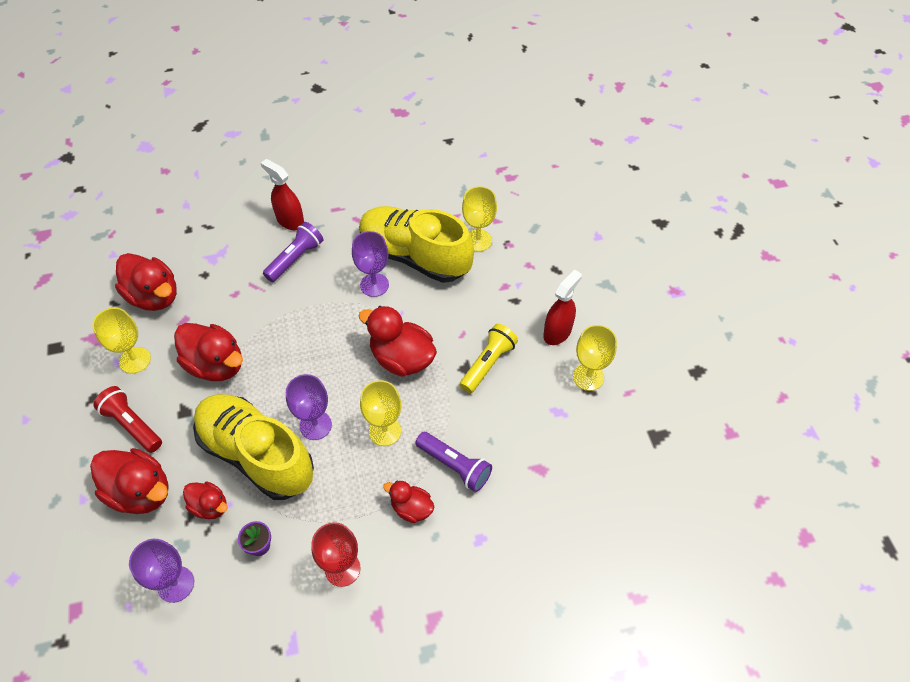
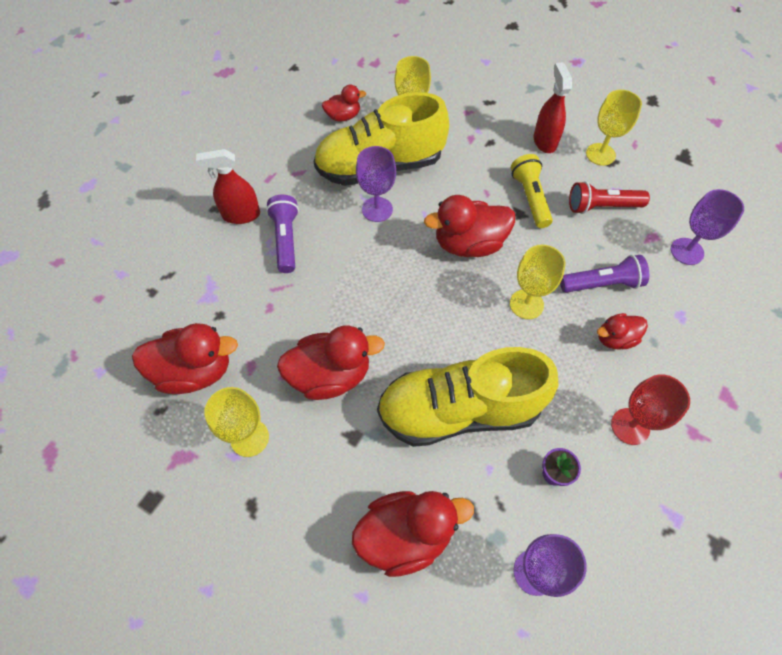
camera: 45 degrees left, 5 degrees up
red flashlight [93,386,162,453] -> red flashlight moved to [569,181,650,214]
red duck [183,482,228,519] -> red duck moved to [322,84,366,122]
purple goblet [286,374,332,440] -> purple goblet moved to [671,189,744,265]

